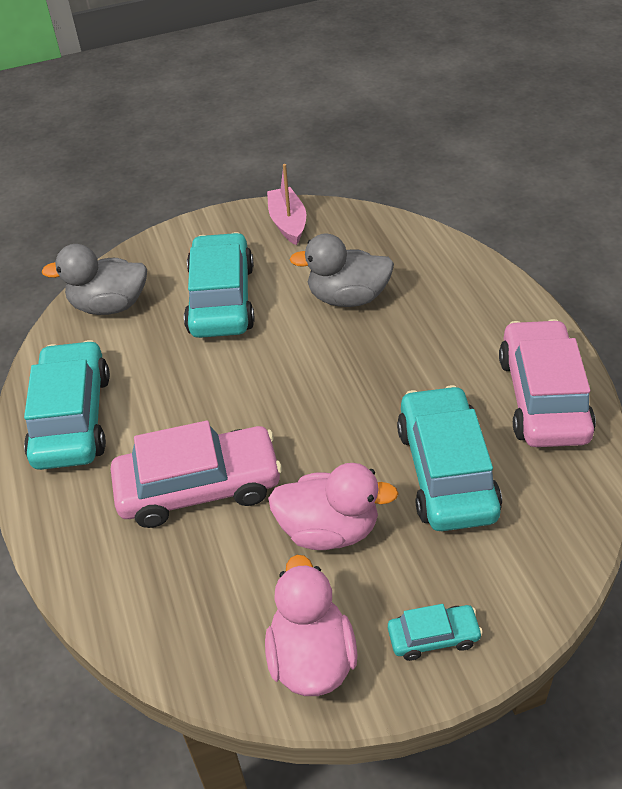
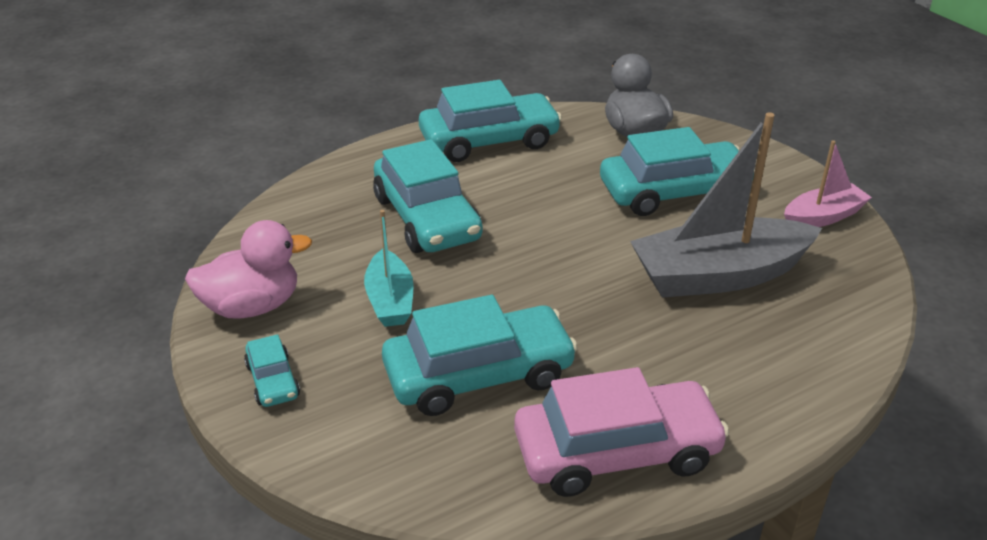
camera: 75 degrees right, 10 degrees down
pink car [111,421,282,528] -> turquoise car [373,139,483,253]
pink duck [268,463,399,550] -> turquoise boat [364,210,414,327]
grey duck [289,234,394,307] -> grey boat [630,112,822,298]

